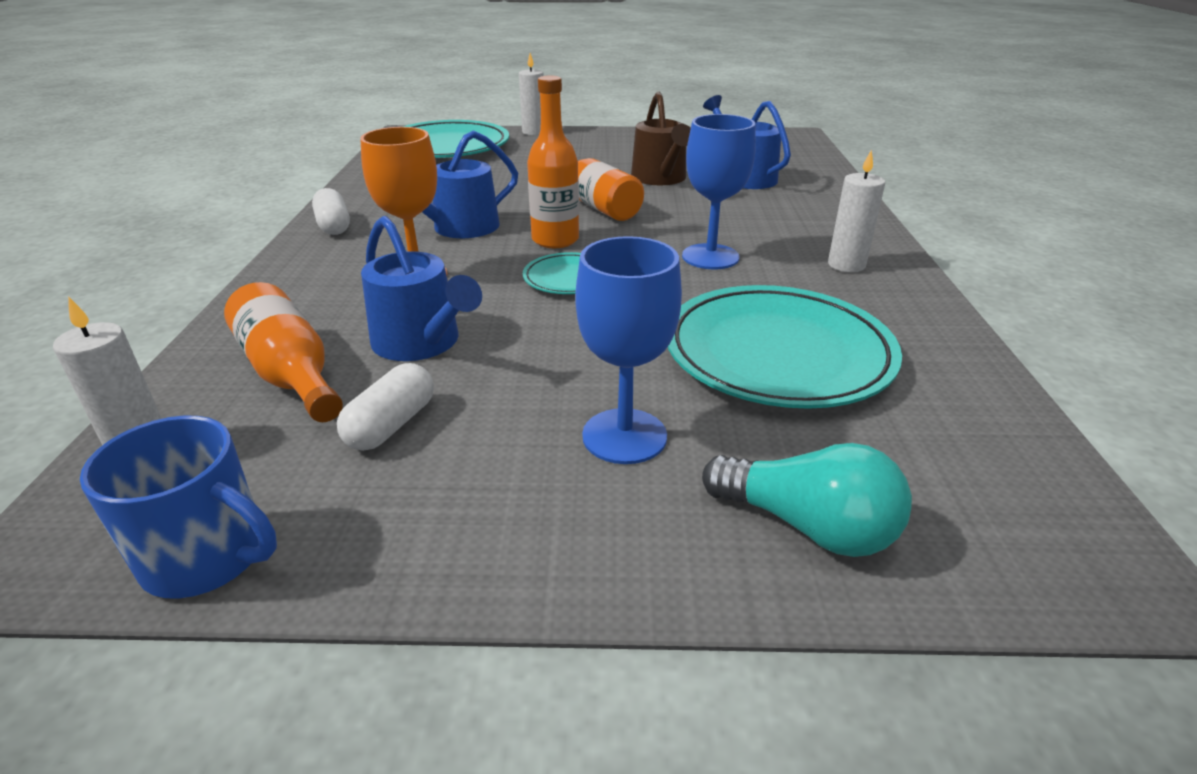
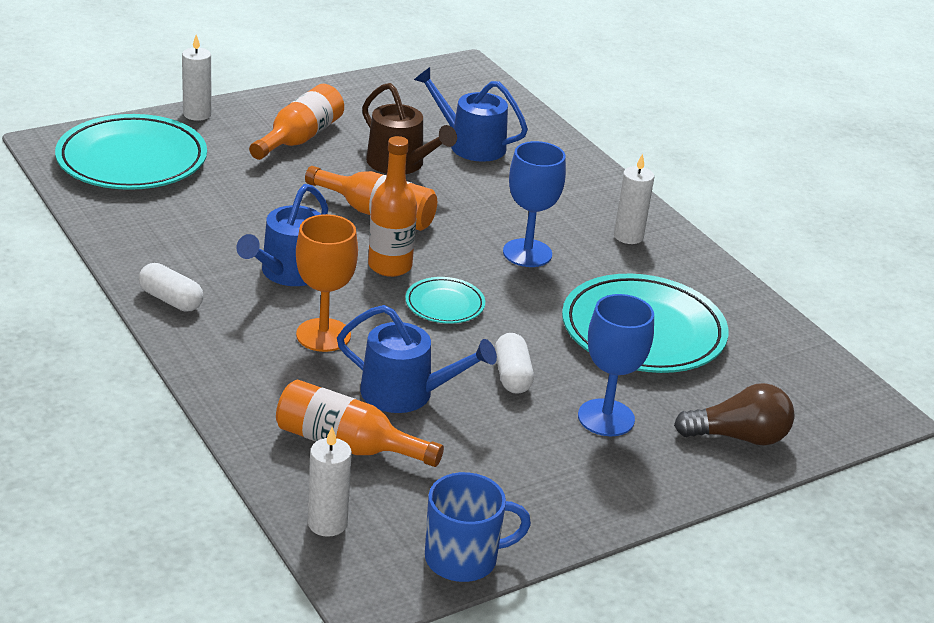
camera: 35 degrees left, 0 degrees up
white capsule [337,363,434,451] -> white capsule moved to [495,333,534,394]
turquoise light bulb [702,443,912,557] -> brown light bulb [674,383,794,445]
none -> orange bottle [249,84,344,160]

